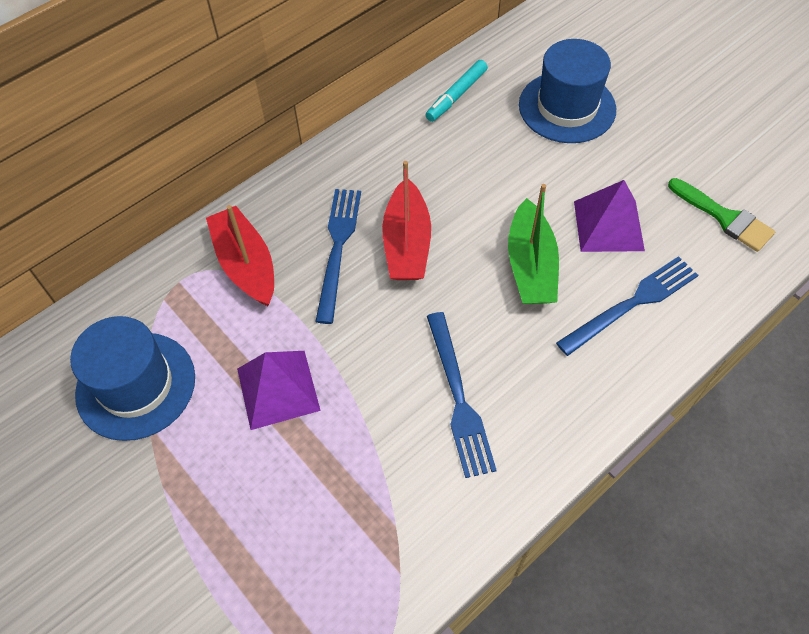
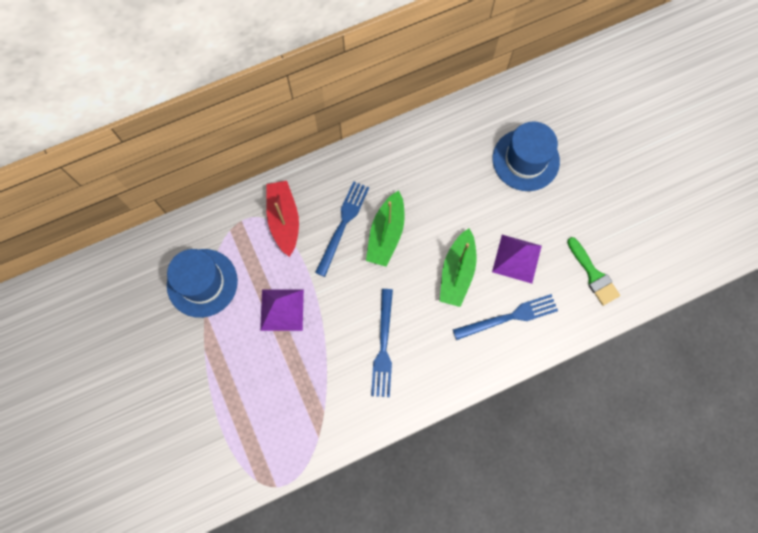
camera: 15 degrees right, 15 degrees up
red boat [382,161,431,280] -> green boat [366,191,405,266]
turquoise marker [426,60,488,122] -> none

